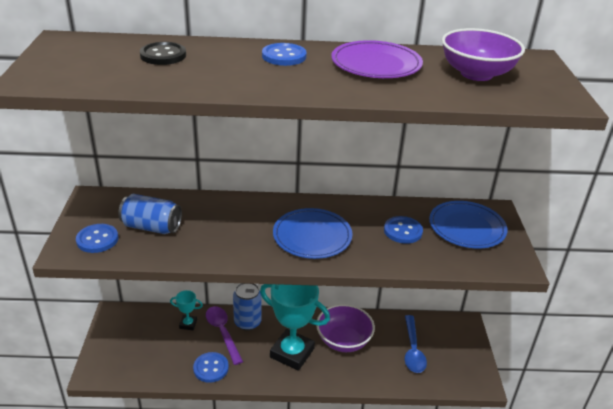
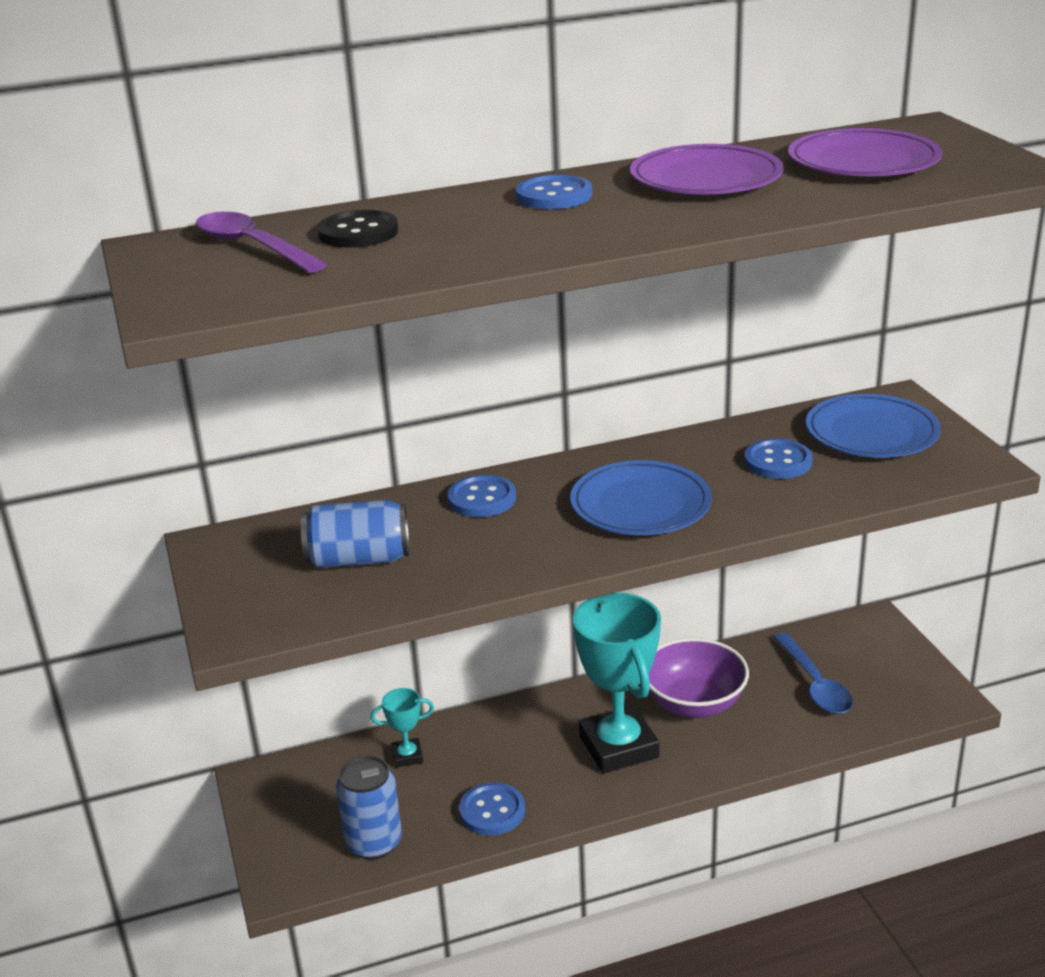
camera: 15 degrees left, 5 degrees down
blue button [76,224,118,253] -> blue button moved to [447,474,516,517]
purple spoon [206,306,243,365] -> purple spoon moved to [196,212,327,273]
blue can [233,283,262,331] -> blue can moved to [336,755,402,860]
turquoise trophy [260,284,330,371] -> turquoise trophy turned 60 degrees clockwise [573,593,661,774]
purple bowl [442,28,525,81] -> purple plate [788,128,942,176]

